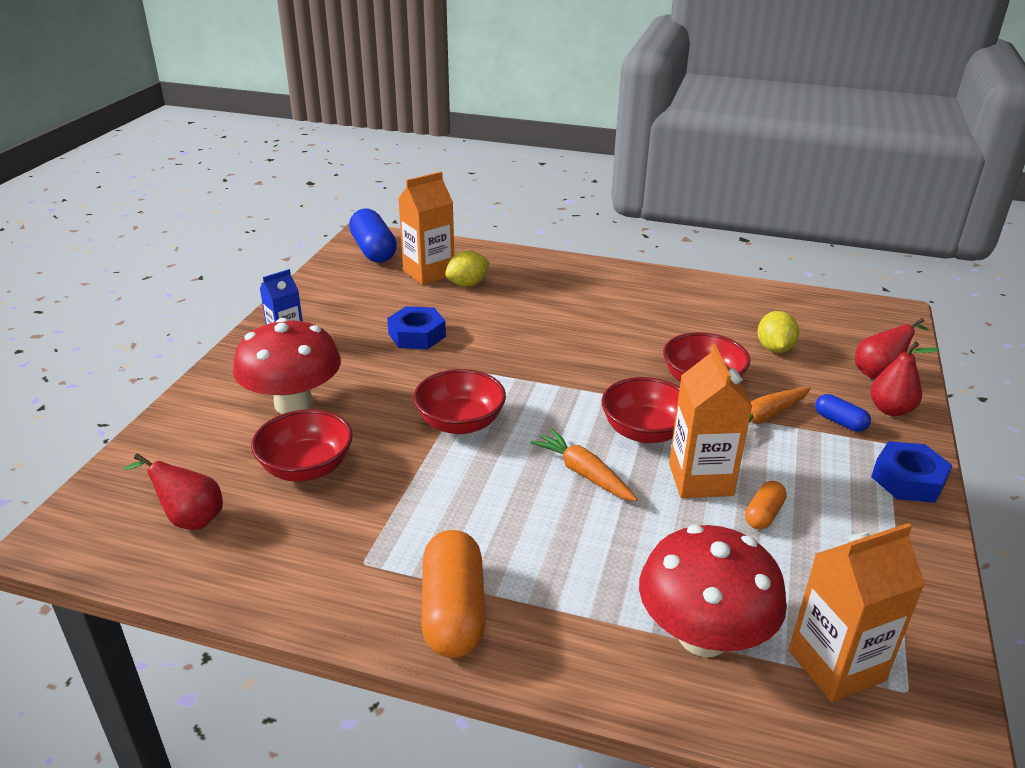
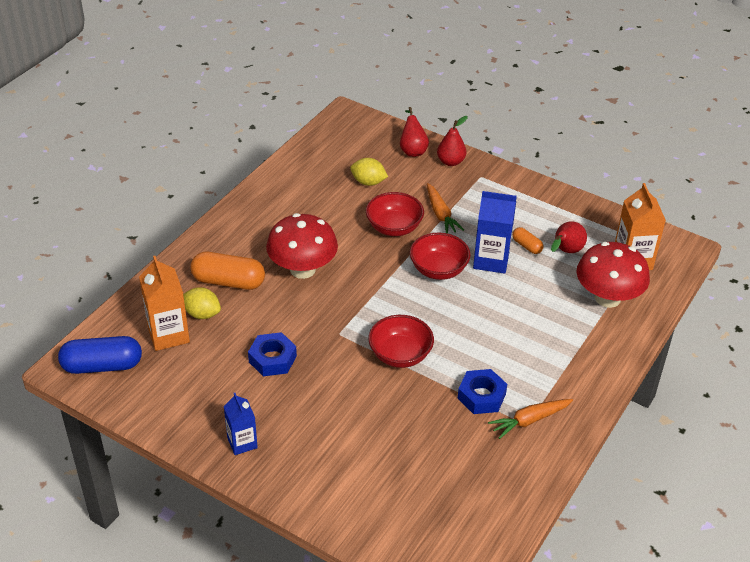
camera: 75 degrees left, 10 degrees up
red pear [124,453,223,530] -> red pear moved to [551,222,587,253]
red mushroom [233,318,341,414] -> red mushroom moved to [266,213,338,279]
red bowl [251,409,353,482] -> none
orange capsule [421,530,486,658] -> orange capsule moved to [190,252,265,290]
yellow lemon [445,251,490,287] -> yellow lemon turned 45 degrees counterclockwise [183,287,221,319]
orange carrot [530,429,638,502] -> orange carrot moved to [488,399,573,439]
orange carton [669,344,752,498] -> blue carton [473,191,517,274]
blue capsule [815,394,871,432] -> none
blue nut [871,441,953,503] -> blue nut moved to [457,369,507,414]

